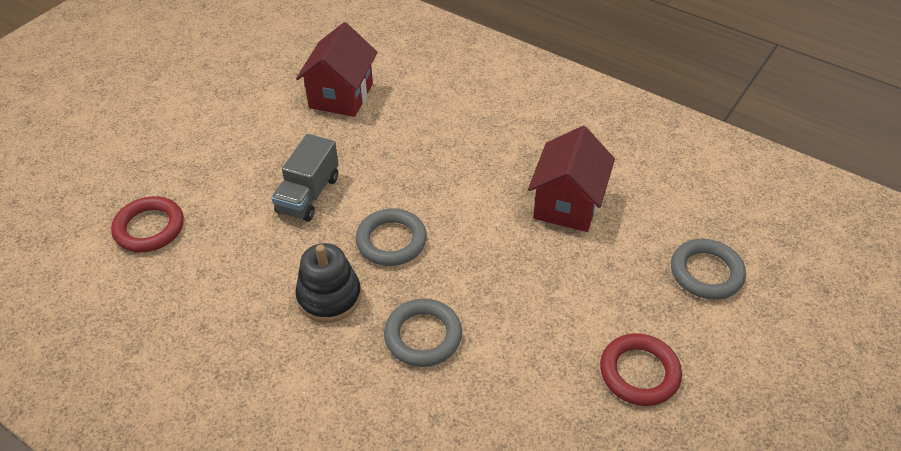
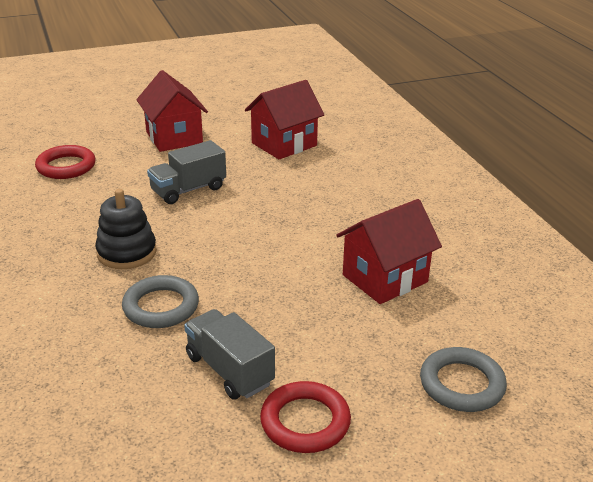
camera: 35 degrees right, 15 degrees down
grey ring [355,209,427,266] -> none
none -> red house [136,70,208,152]
none -> grey truck [184,309,275,400]

